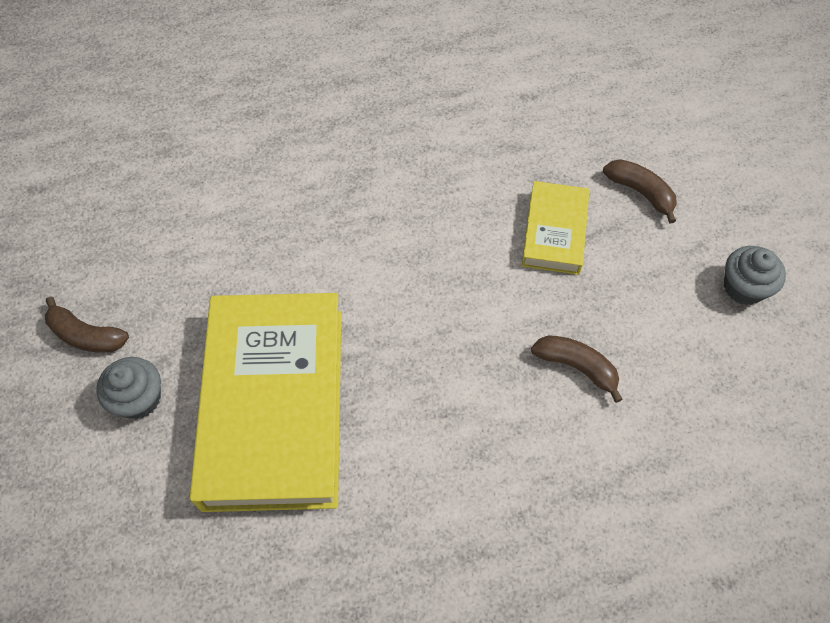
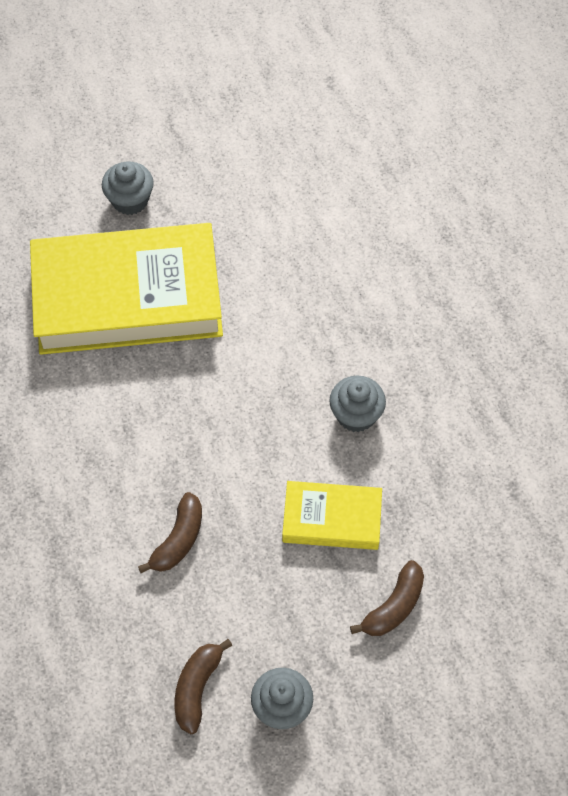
camera: 85 degrees right, 0 degrees up
brown banana [45,296,129,353] -> brown banana moved to [175,639,232,734]
none -> grey cupcake [329,376,386,432]

